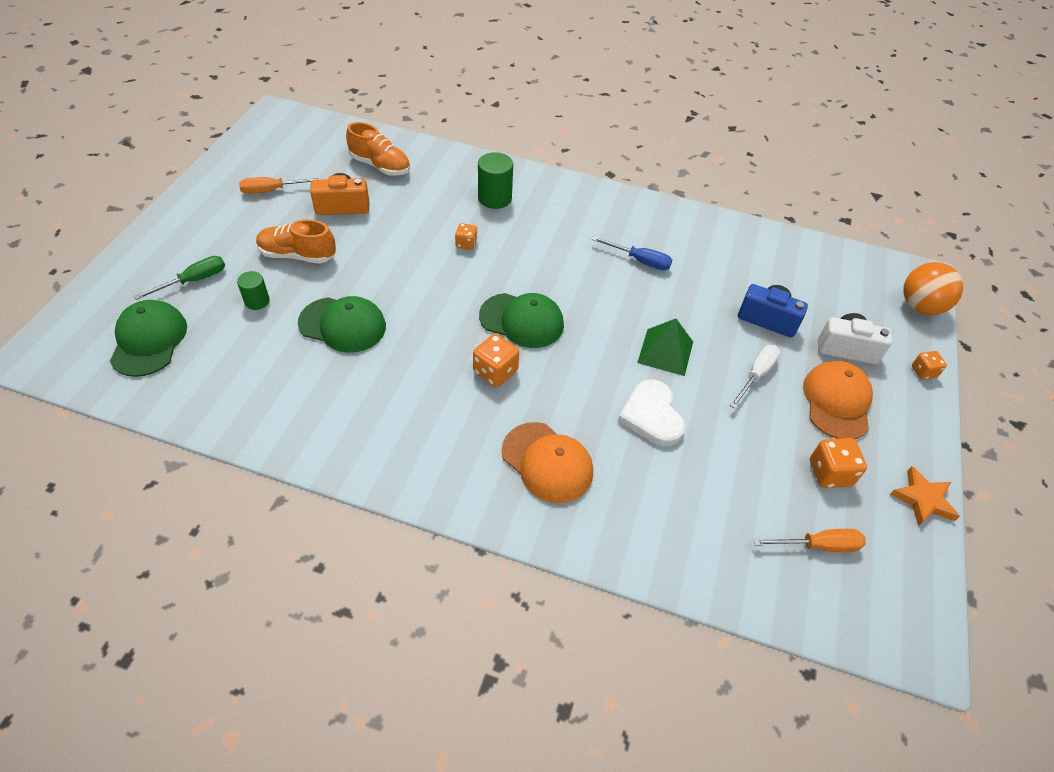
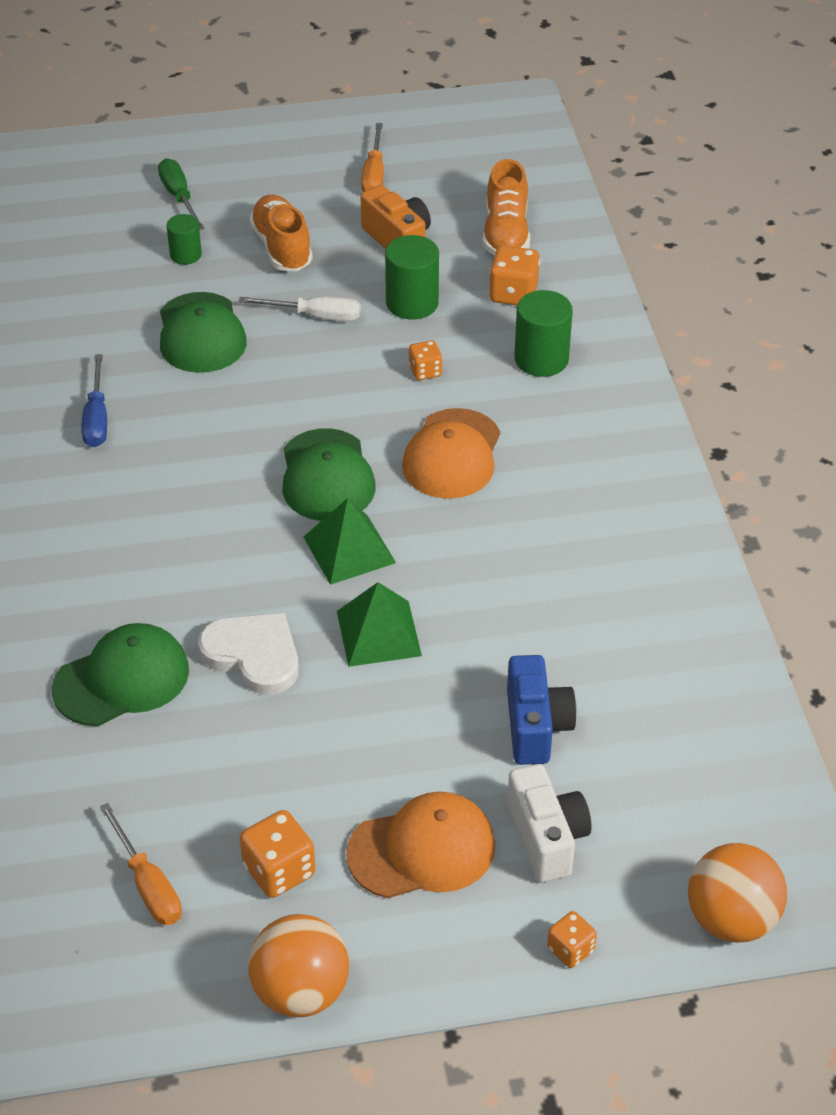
camera: 65 degrees right, 5 degrees down
green cap [110,300,187,377] -> green cap moved to [52,623,189,726]
green screwdriver [134,256,225,300] -> green screwdriver turned 135 degrees counterclockwise [158,158,204,230]
orange screwdriver [239,177,322,194] -> orange screwdriver turned 135 degrees counterclockwise [361,123,384,192]
orange dice [473,334,519,387] -> orange dice moved to [489,246,540,305]
orange cap [501,422,593,503] -> orange cap moved to [402,408,500,499]
blue screwdriver [592,236,672,270] -> blue screwdriver moved to [81,354,107,447]
white heart [618,380,685,446] -> white heart turned 75 degrees clockwise [198,613,299,695]
white screwdriver [730,345,781,409] -> white screwdriver moved to [239,296,361,321]
orange star [890,466,960,527] -> orange ball [248,914,349,1017]
none -> green pyramid [303,498,396,585]
none -> green cylinder [385,235,439,320]

